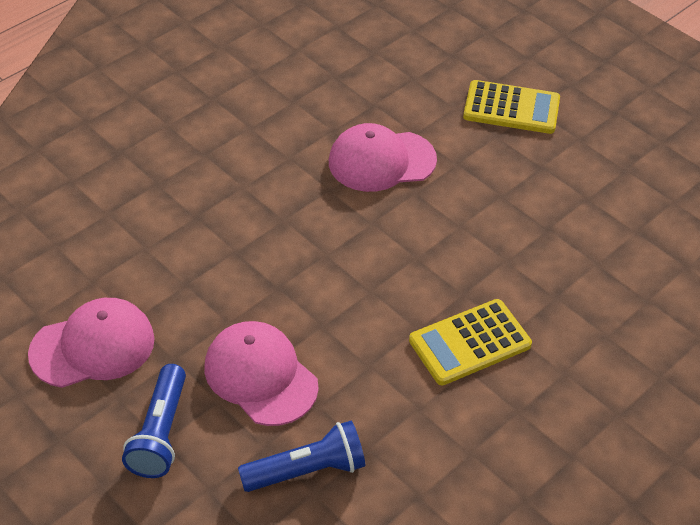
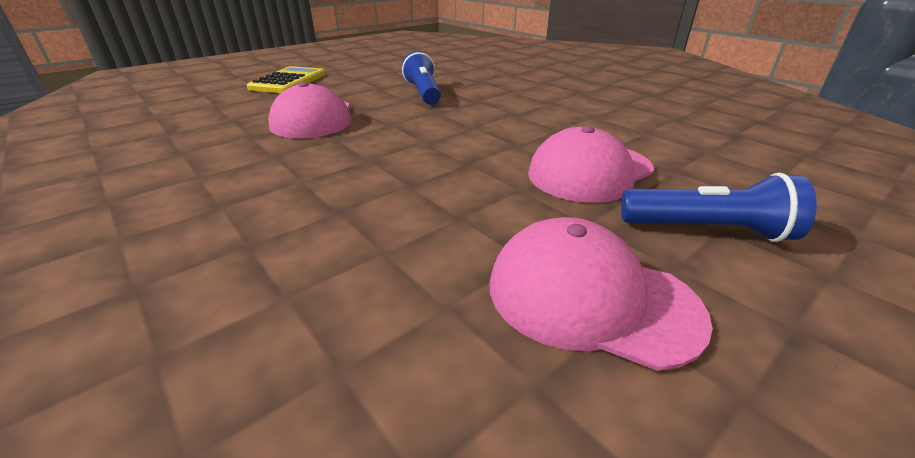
camera: 85 degrees left, 15 degrees down
pink cap [28,298,155,388] -> pink cap turned 45 degrees counterclockwise [490,217,713,371]
blue flashlight [238,420,365,492] -> blue flashlight moved to [402,51,441,105]
yellow calculator [409,299,532,385] -> none

